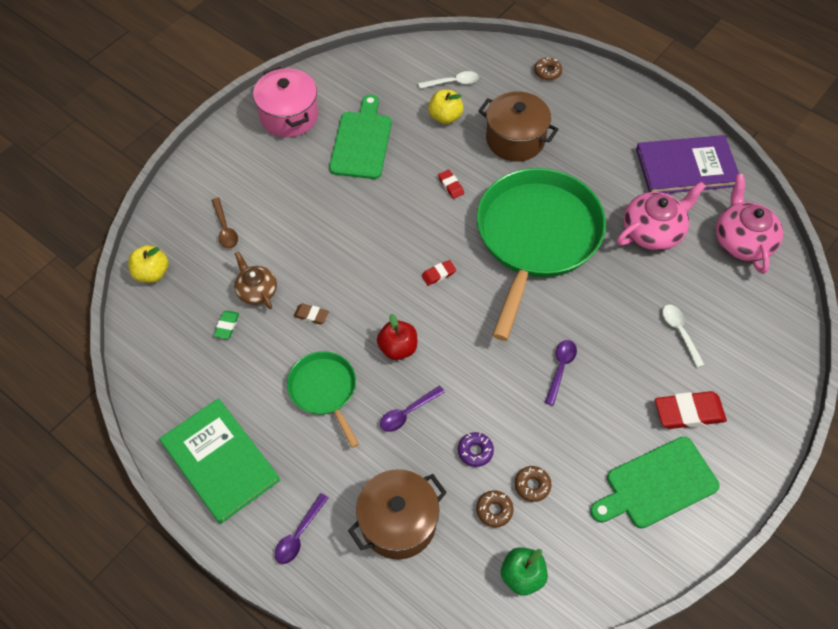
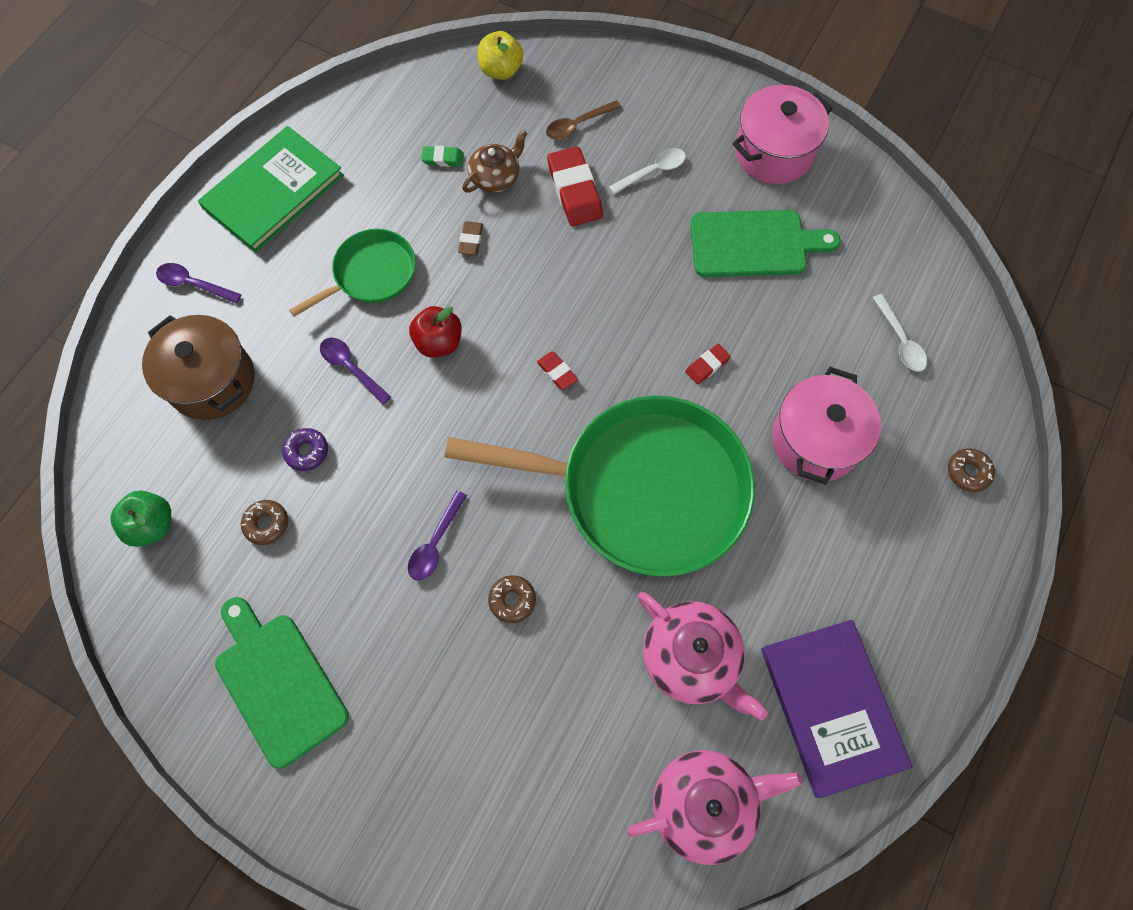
camera: 80 degrees right, 10 degrees up
yellow apple [428,90,464,124] -> none
brown donut [476,491,513,527] -> brown donut moved to [488,575,536,623]
brown pot [478,91,559,161] -> pink pot [772,367,881,485]
purple spoon [545,340,577,406] -> purple spoon turned 105 degrees clockwise [408,491,467,581]
red eraser [655,391,727,429] -> red eraser moved to [547,147,603,226]
white spoon [662,305,705,368] -> white spoon moved to [609,148,686,194]

